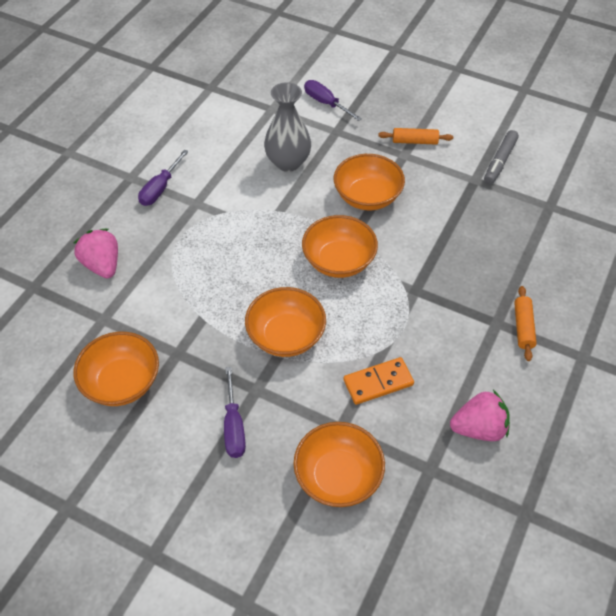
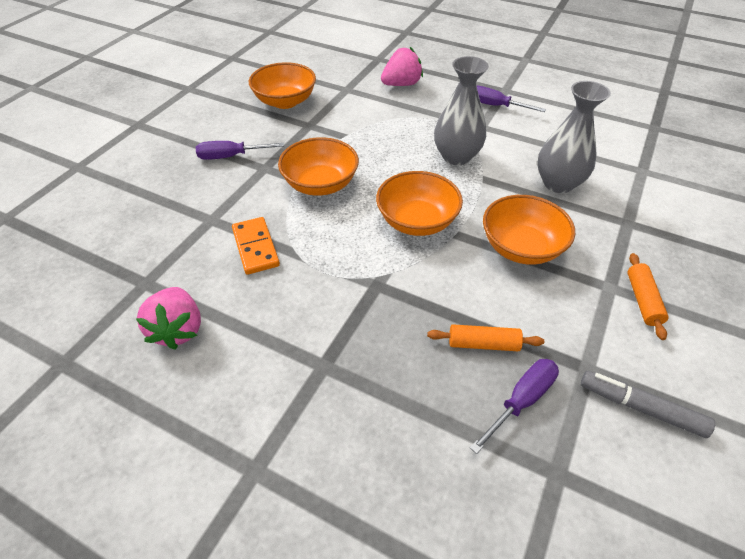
camera: 90 degrees right, 5 degrees down
orange bowl [294,422,385,507] -> none
purple screwdriver [304,80,362,121] -> purple screwdriver moved to [470,359,559,454]
orange rolling pin [514,286,537,361] -> orange rolling pin moved to [427,324,544,351]
none -> grey vase [434,56,489,165]

